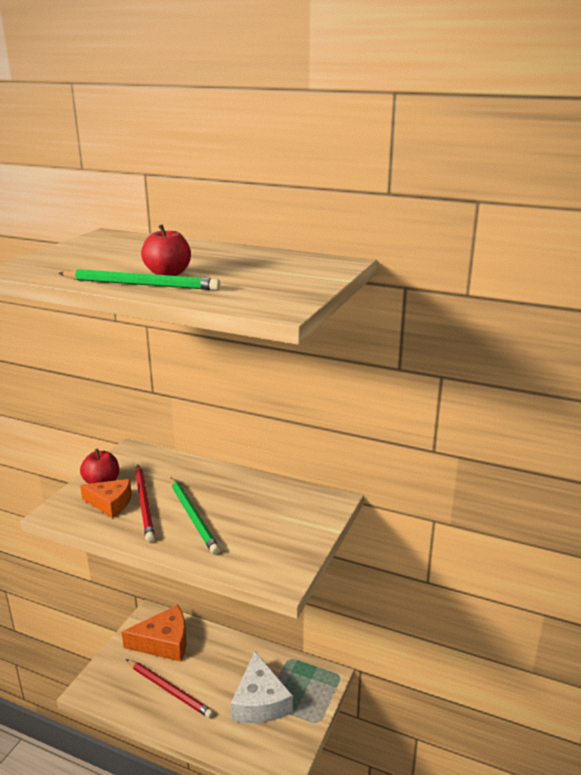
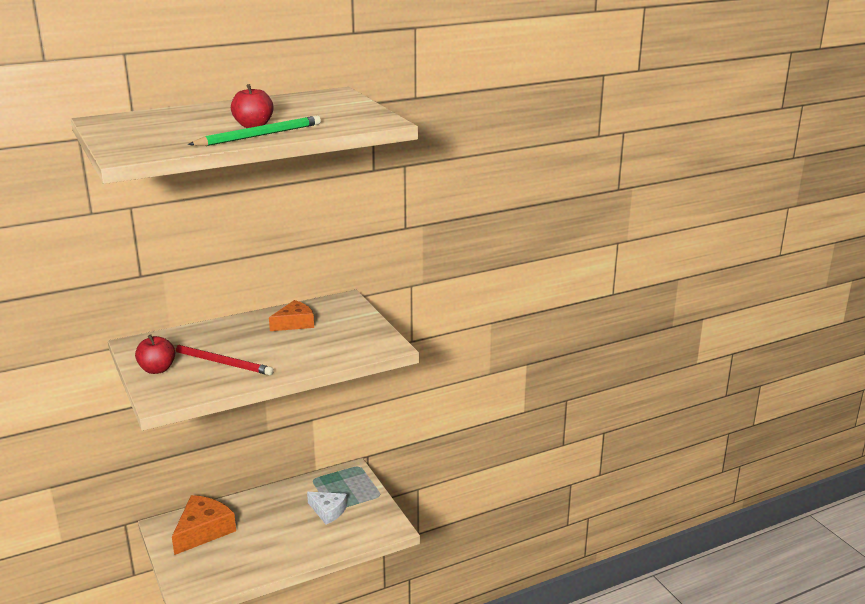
camera: 50 degrees left, 0 degrees up
orange cheese [80,479,132,518] -> orange cheese moved to [269,300,314,331]
red pencil [126,659,214,718] -> none
green pencil [171,477,220,555] -> none
white cheese [231,652,293,723] -> white cheese [307,492,347,524], size x0.64

